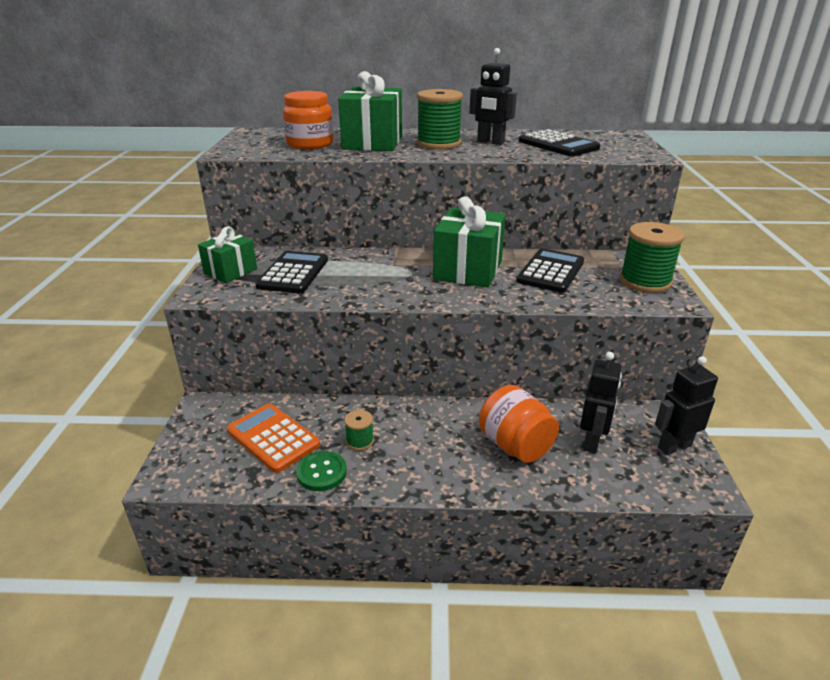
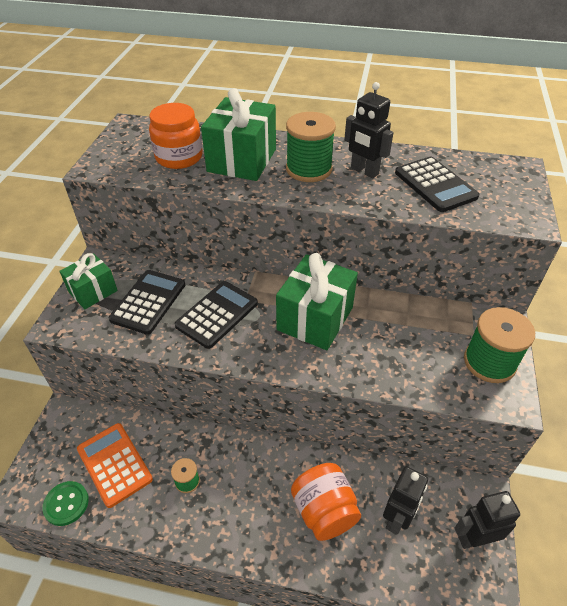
camera: 10 degrees right, 15 degrees up
green button [296,451,347,491] -> green button moved to [42,481,89,526]
black calculator [516,249,584,293] -> black calculator moved to [174,281,258,349]

